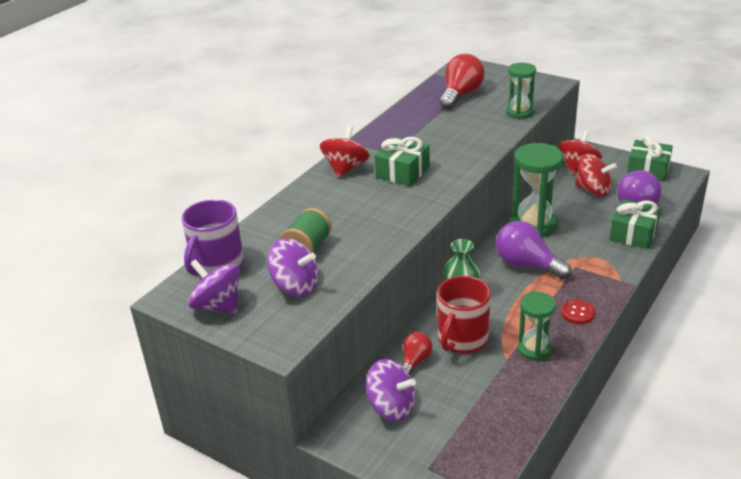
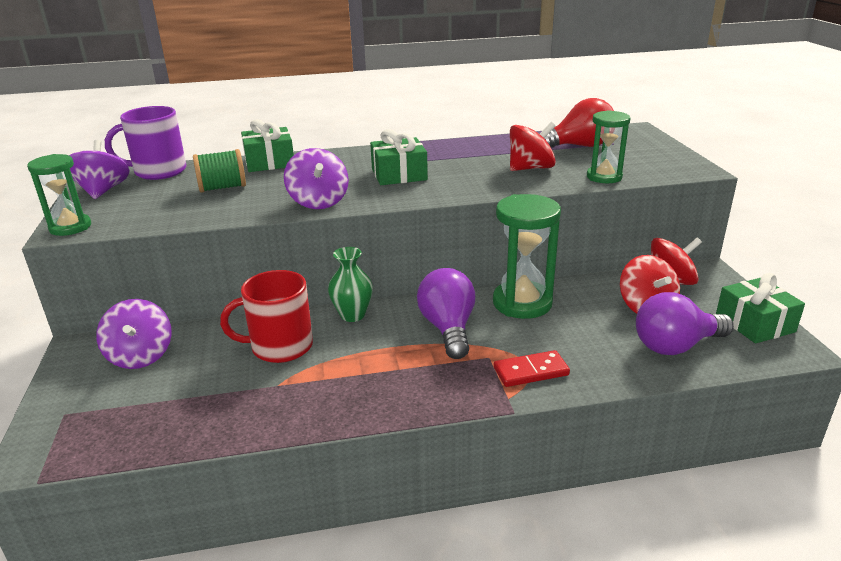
camera: 45 degrees right, 5 degrees down
purple spinning top [267,238,319,297] -> purple spinning top moved to [284,148,349,209]
red spinning top [320,126,370,178] -> red spinning top moved to [510,122,556,171]
red light bulb [403,332,432,375] -> none
green hourglass [517,292,556,361] -> green hourglass moved to [27,154,91,236]
red button [561,299,595,324] -> none
green gift [609,199,661,249] -> green gift moved to [241,119,294,172]
none -> red domino [494,350,570,387]

